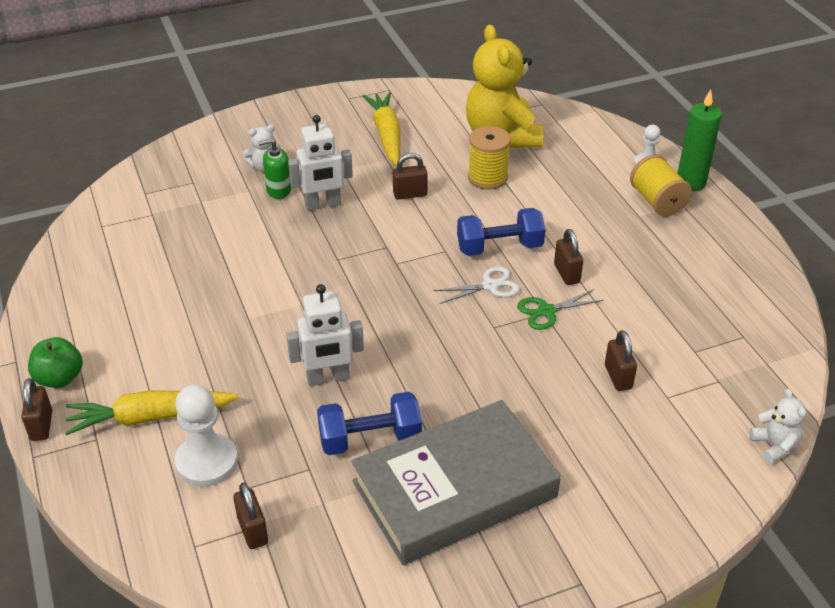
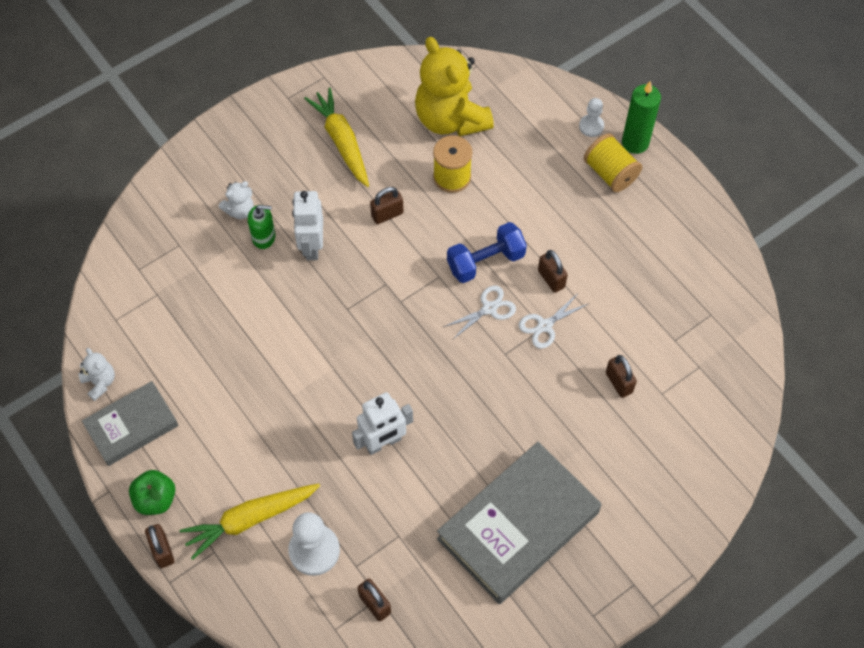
camera: 15 degrees left, 20 degrees up
green soap dispenser [258,139,291,199] -> green soap dispenser turned 150 degrees counterclockwise [248,205,275,249]
white robot [288,115,353,211] -> white robot turned 120 degrees clockwise [292,191,323,260]
blue dumbbell [317,392,422,455] -> none
green scissors [517,289,603,330] -> white scissors [518,292,588,349]
white teddy bear [749,389,806,464] -> white teddy bear moved to [79,348,115,401]
none -> grey book [82,381,179,466]

